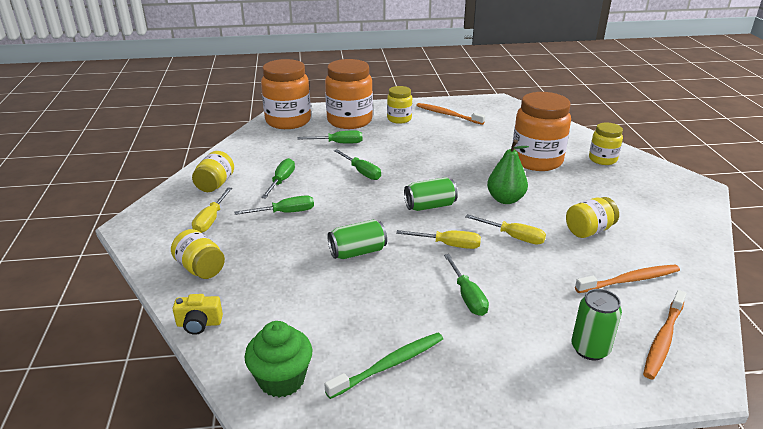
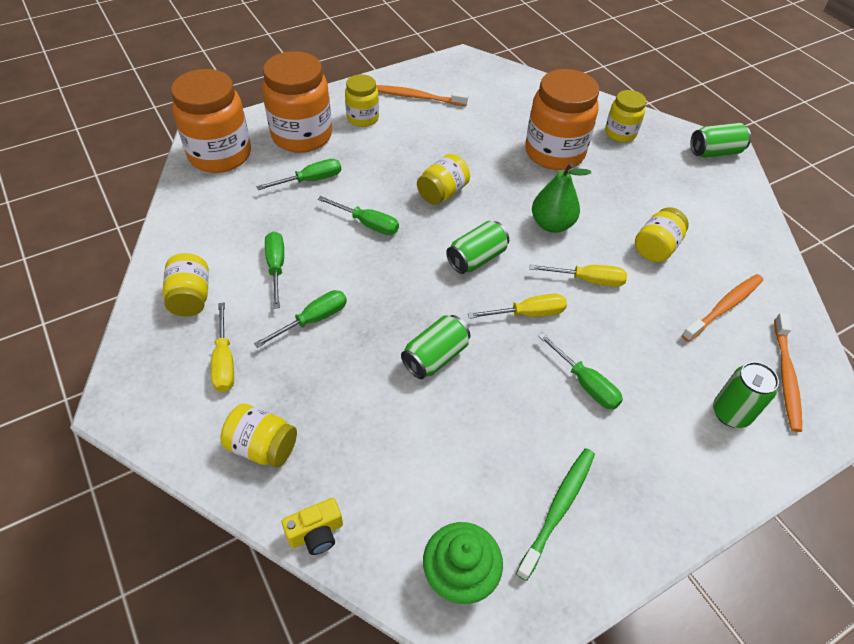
camera: 25 degrees left, 20 degrees up
none -> yellow jar [417,154,470,205]
none -> green can [690,123,751,158]

